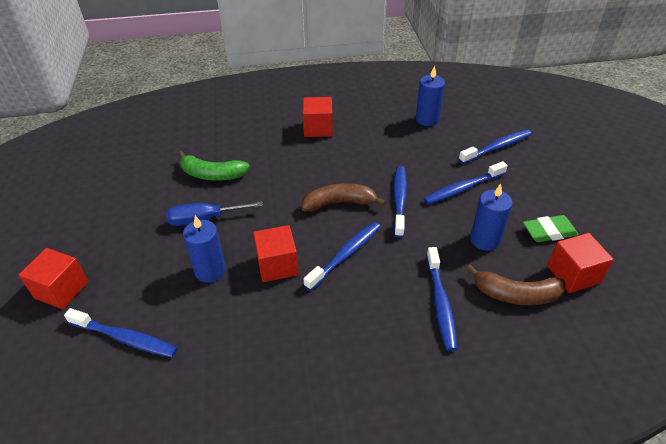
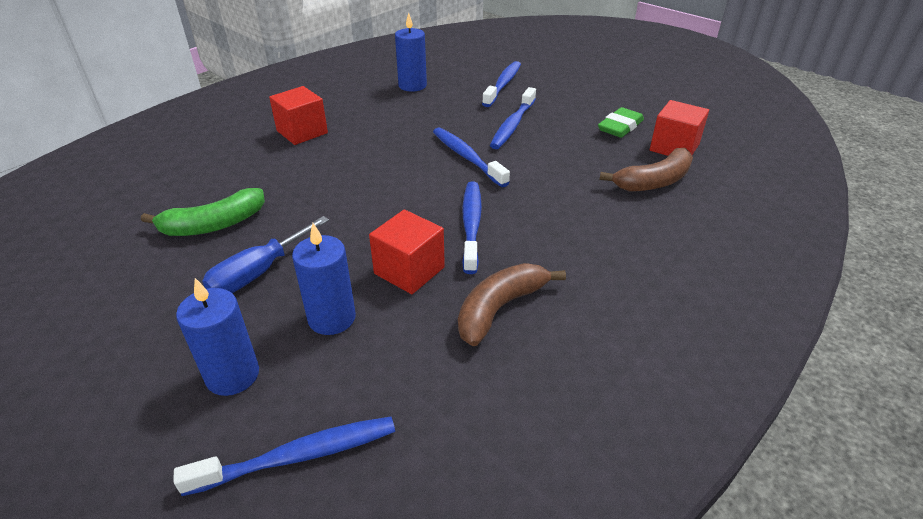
camera: 40 degrees left, 5 degrees down
red cube [19,248,88,309] -> none
brown banana [301,183,386,212] -> brown banana moved to [458,263,566,346]
blue toothbrush [426,247,457,351] -> none
blue candle [470,184,513,251] -> blue candle moved to [176,278,259,396]

